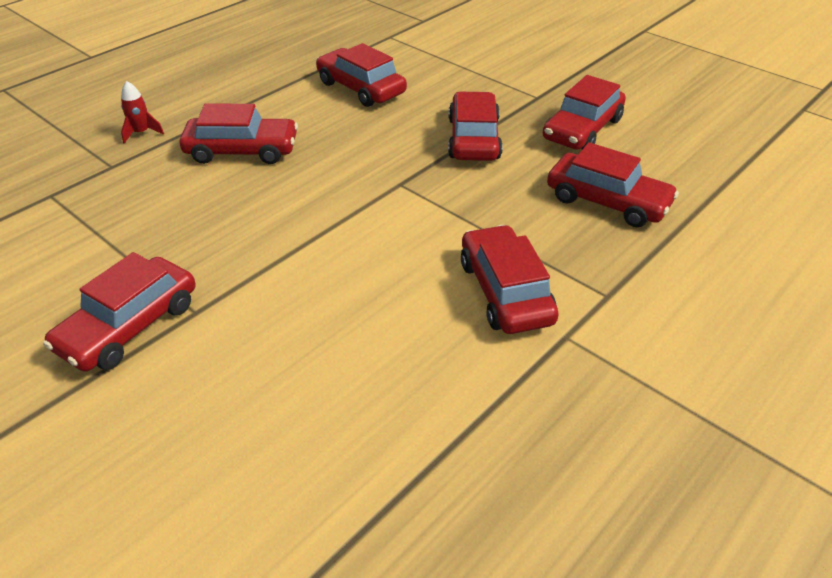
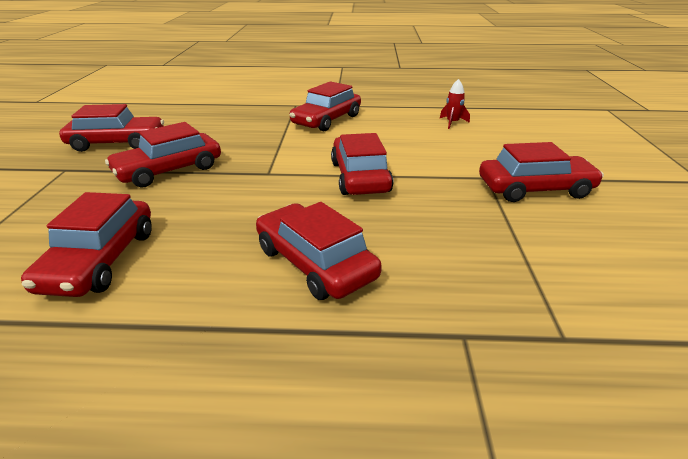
camera: 130 degrees left, 10 degrees down
red rocket [121,81,164,144] -> red rocket moved to [440,79,470,129]
red car [547,142,679,227] -> red car moved to [331,133,393,195]

